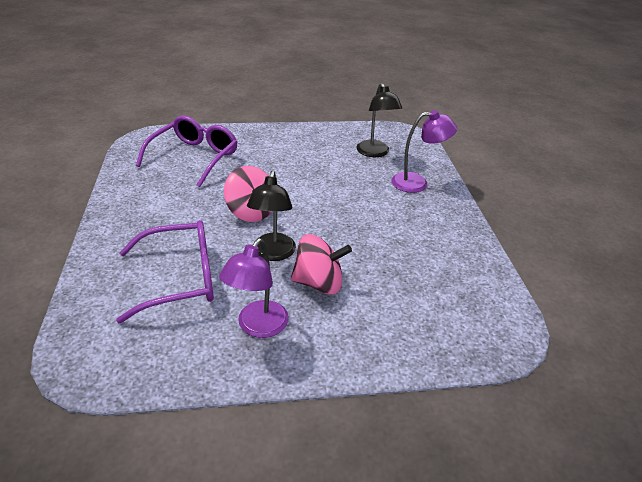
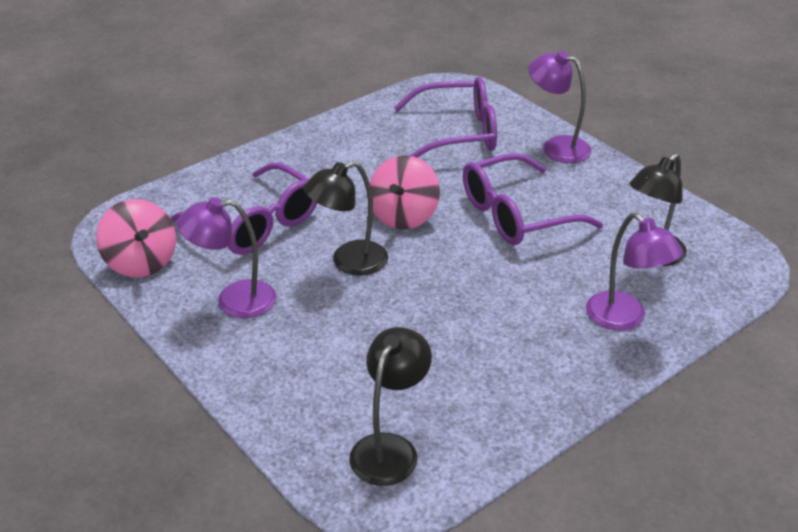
camera: 60 degrees right, 0 degrees up
pink spinning top [291,234,352,295] -> pink spinning top moved to [96,199,176,277]
none -> black lamp [349,327,432,486]
none -> purple glasses [463,153,603,245]
none -> purple lamp [528,51,591,163]

